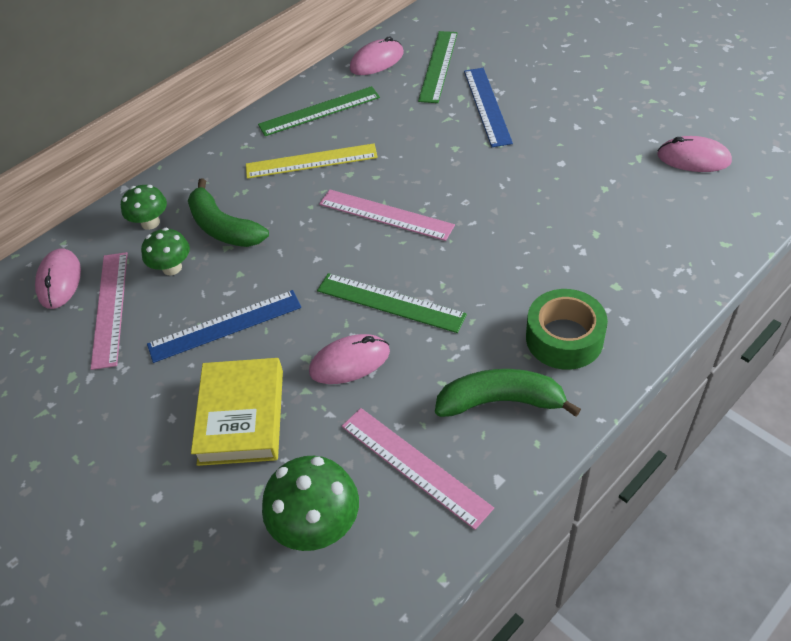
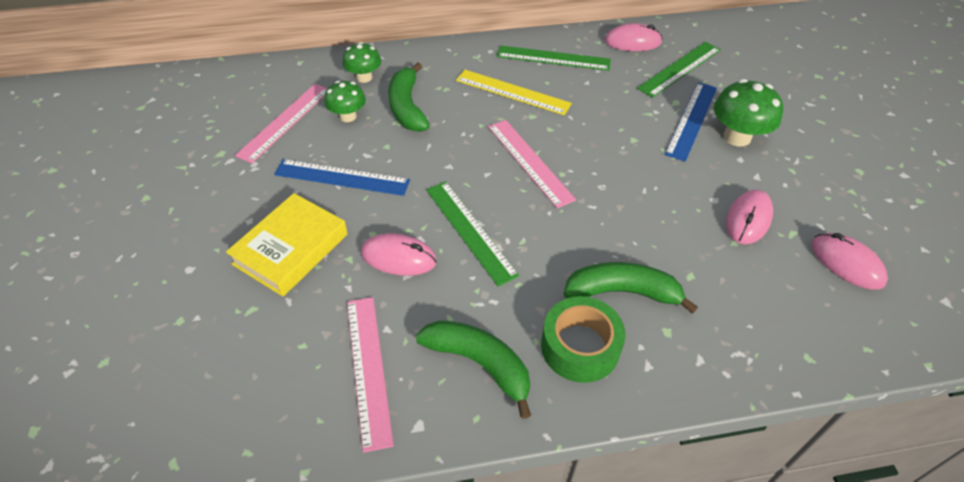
camera: 30 degrees right, 0 degrees up
pink mouse [35,248,81,309] -> pink mouse moved to [726,190,773,244]
green mushroom [262,456,359,551] -> green mushroom moved to [714,79,783,147]
none -> green banana [564,262,698,314]

